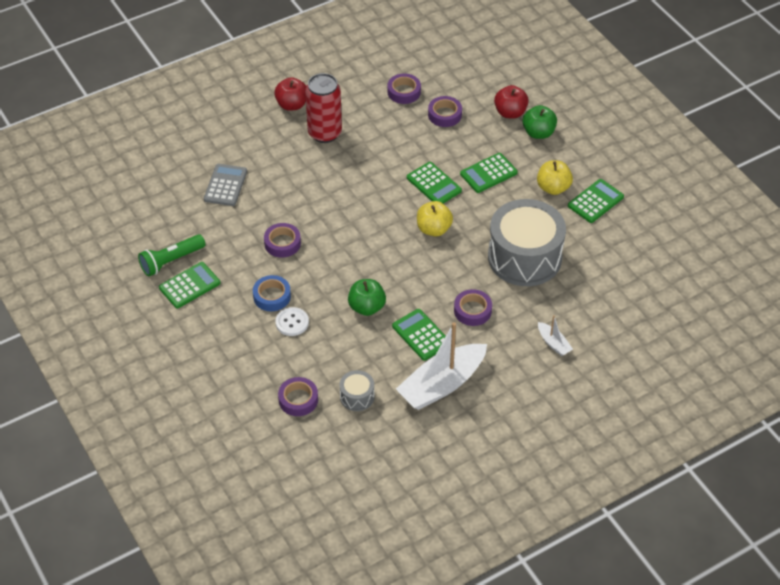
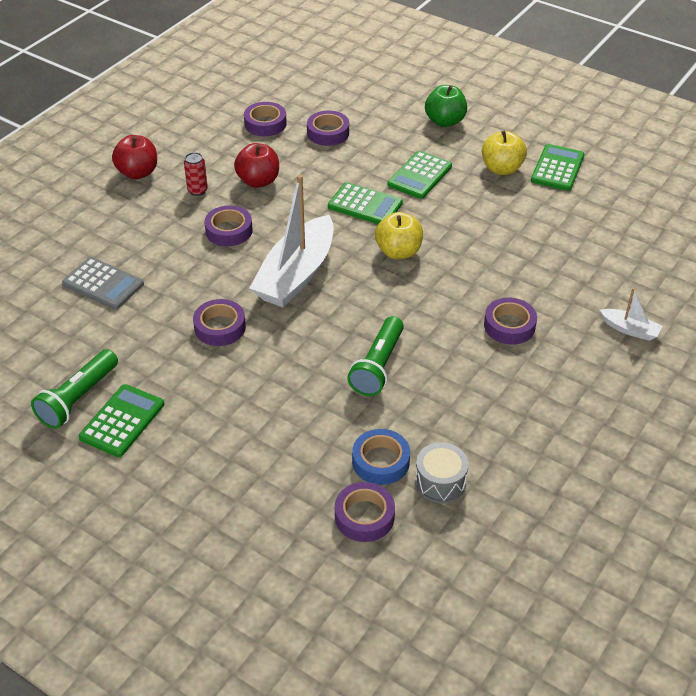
camera: 25 degrees left, 5 degrees down
grey calculator [204,164,247,206] -> grey calculator turned 135 degrees clockwise [62,257,144,310]
blue tape [253,275,291,311] -> blue tape moved to [352,429,410,485]
white button [275,307,309,336] -> none
red can [305,73,342,143] -> red can [184,152,208,196], size x0.45
green apple [348,279,386,316] -> green flashlight [347,316,404,396]
green calculator [392,309,446,361] -> none
white boat [396,322,487,410] -> white boat moved to [249,174,334,308]
grey drum [488,199,566,286] -> none
red apple [494,85,529,118] -> red apple moved to [234,143,279,188]
none -> purple tape [204,205,253,246]

